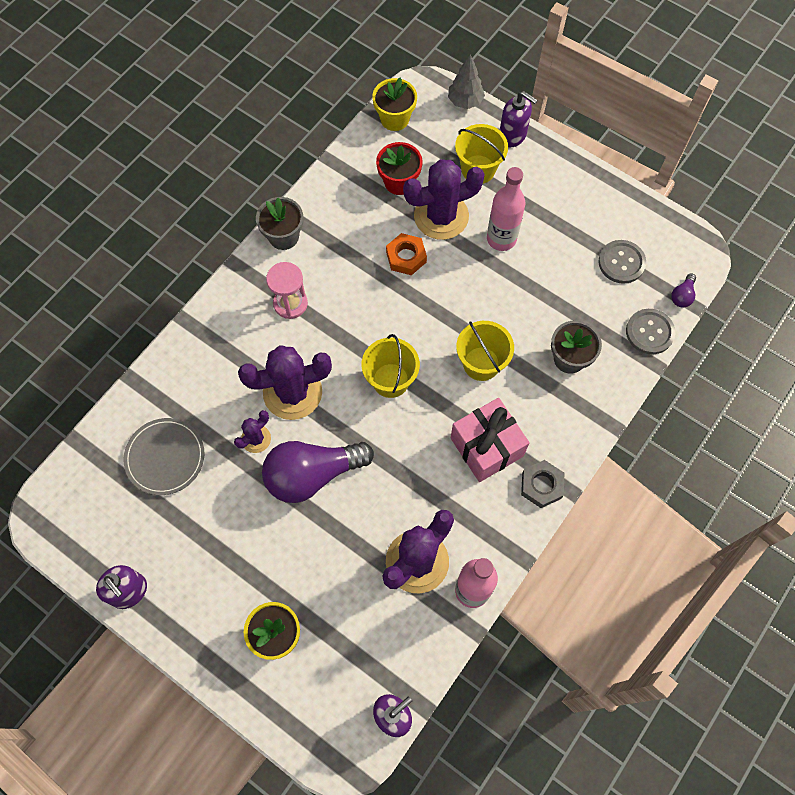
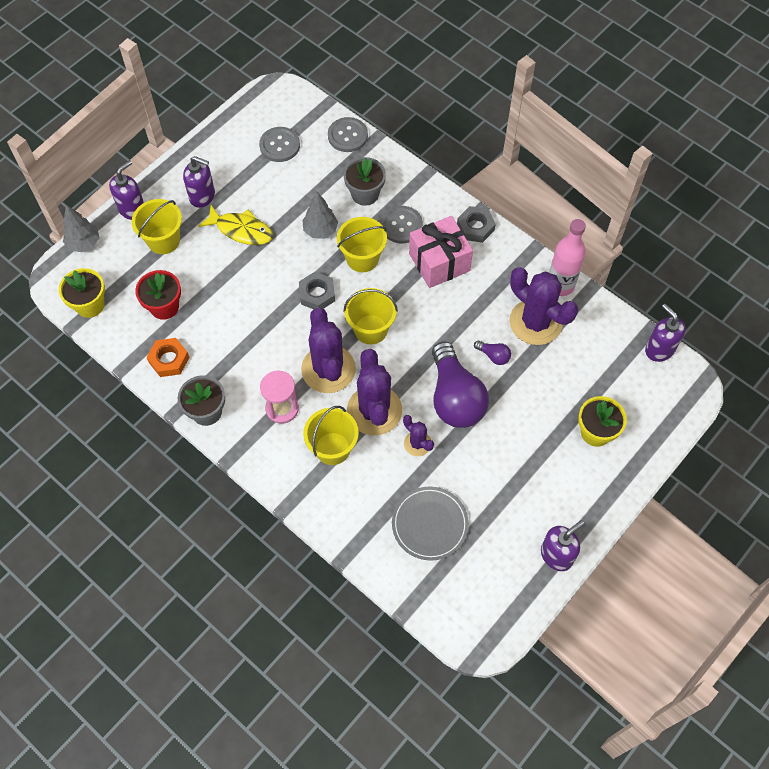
camera: 85 degrees left, 5 degrees down
orange nut [386,233,427,275] -> orange nut moved to [146,338,189,377]
purple cactus [403,159,485,240] -> purple cactus moved to [301,308,356,393]
pink bottle [487,167,525,251] -> yellow fish [198,205,273,245]
purple light bulb [671,273,696,308] -> purple light bulb moved to [474,341,511,365]
none -> purple soap dispenser [183,156,215,208]
none -> grey nut [299,272,335,309]
none -> grey tree [302,192,338,239]
none -> yellow bucket [303,406,359,465]
none -> grey button [381,206,423,243]

